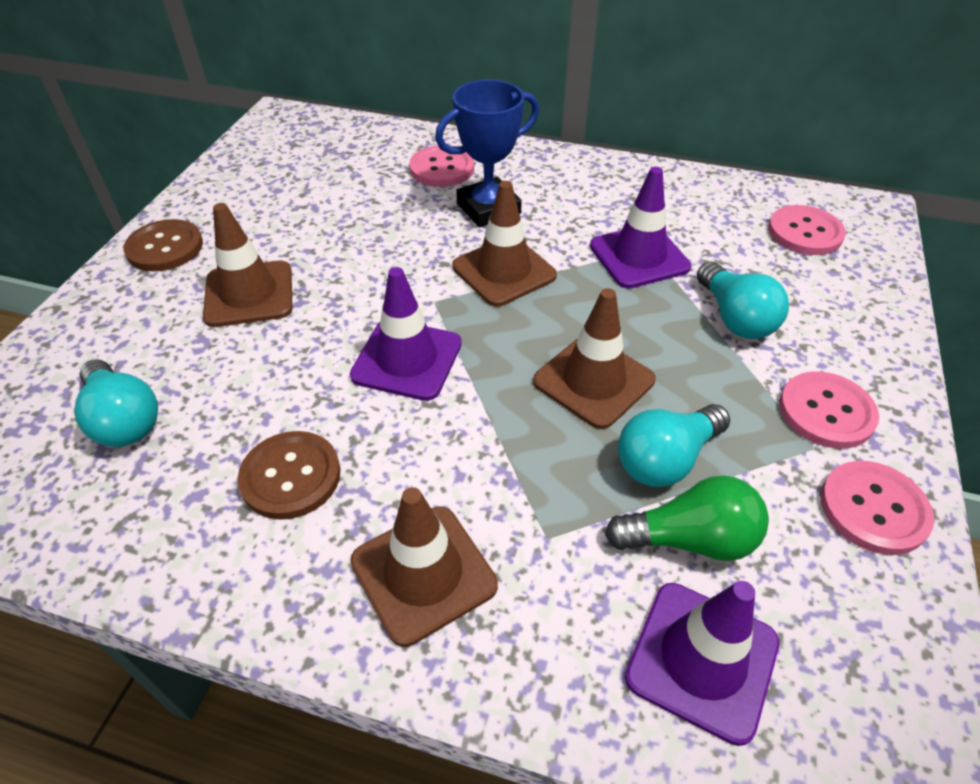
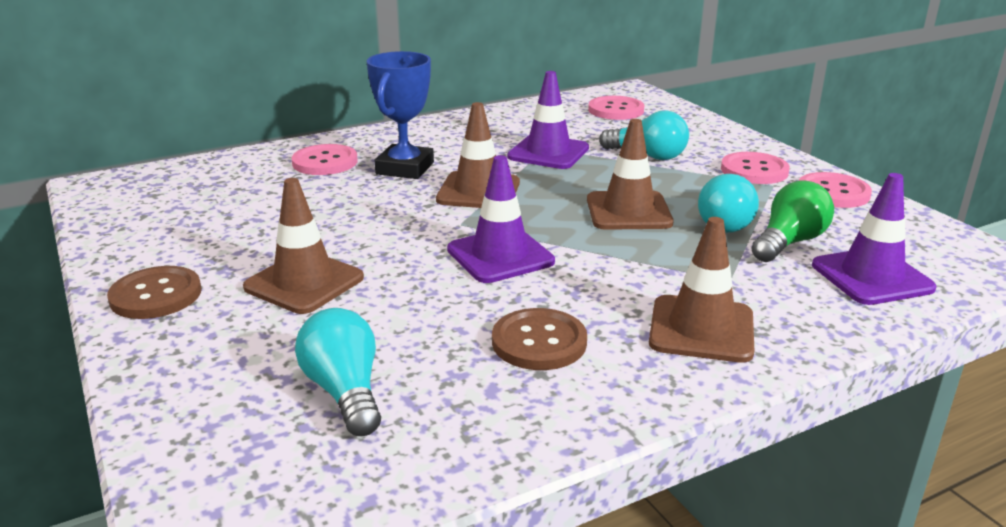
camera: 45 degrees left, 20 degrees down
turquoise light bulb [74,359,158,447] -> turquoise light bulb turned 120 degrees counterclockwise [295,308,381,436]

